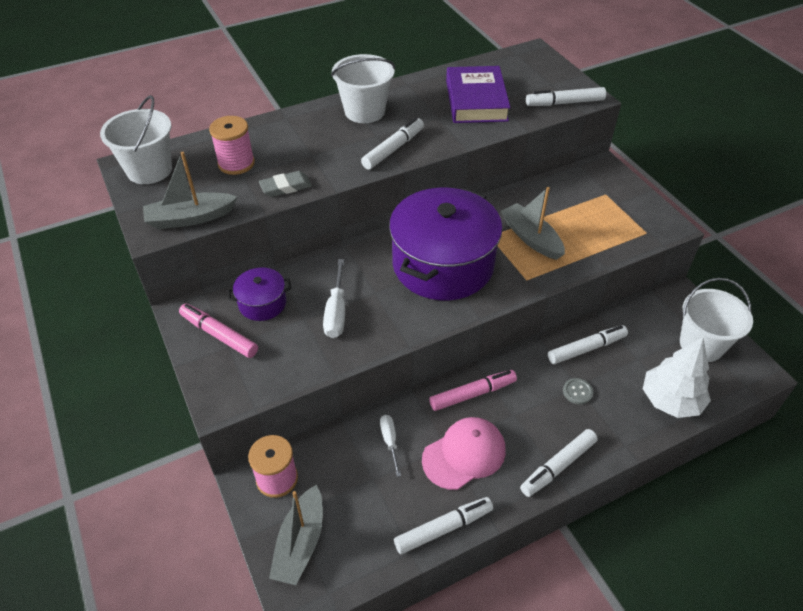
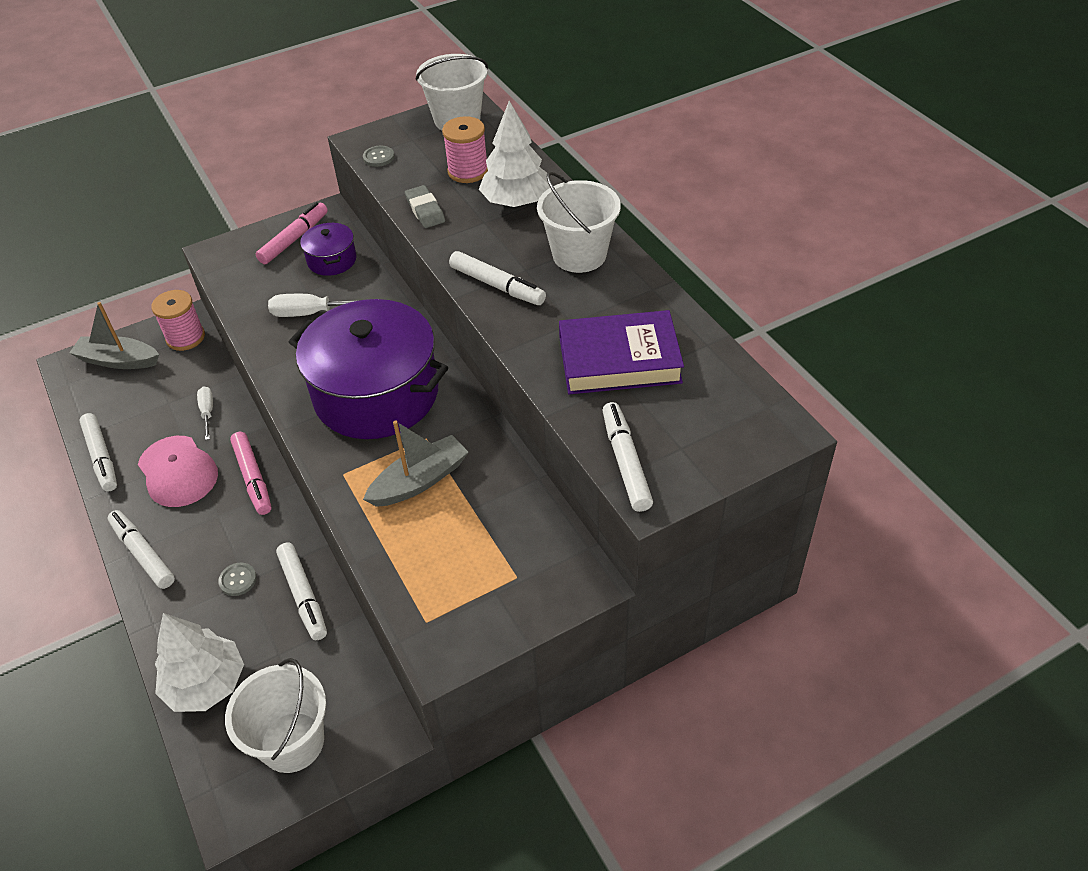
camera: 90 degrees right, 0 degrees up
grey boat [143,152,237,229] -> grey button [363,146,394,167]
white screwdriver [380,415,401,477] -> white screwdriver turned 90 degrees counterclockwise [197,386,213,440]
none -> white tree [479,101,550,207]

